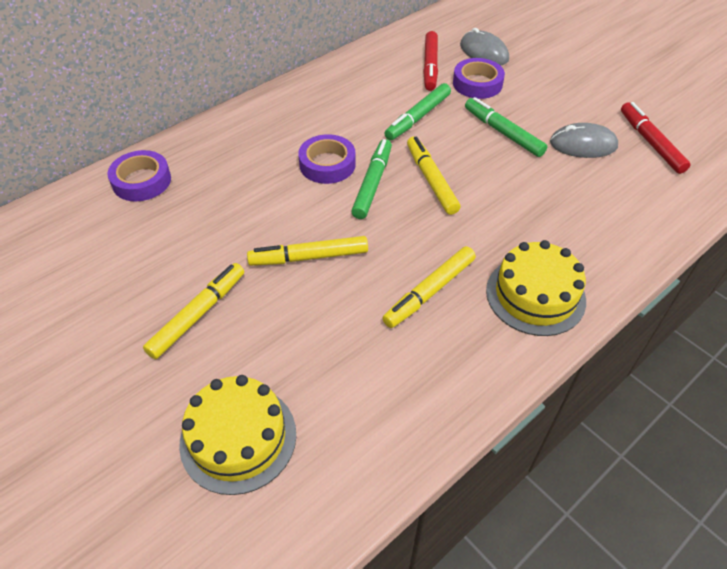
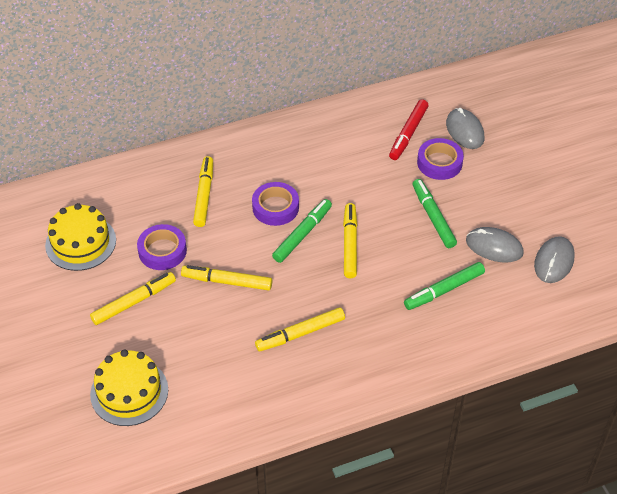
camera: 20 degrees right, 0 degrees up
purple tape [107,150,171,201] -> purple tape moved to [137,224,187,270]
green marker [384,83,451,140] -> green marker moved to [404,262,485,310]
yellow cake [486,240,586,336] -> yellow cake moved to [45,203,116,271]
red marker [621,102,691,174] -> grey mouse [534,236,575,283]
none -> yellow marker [193,156,213,227]

